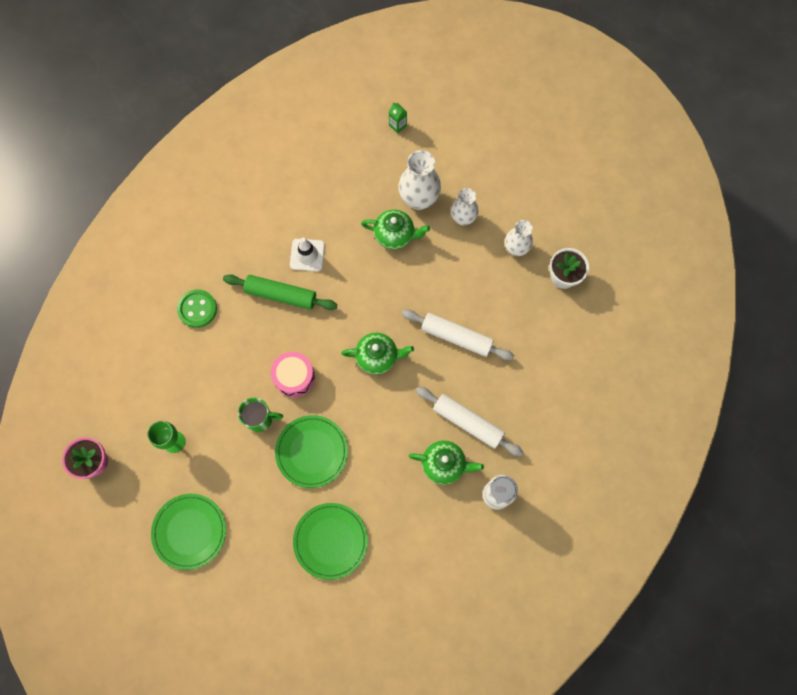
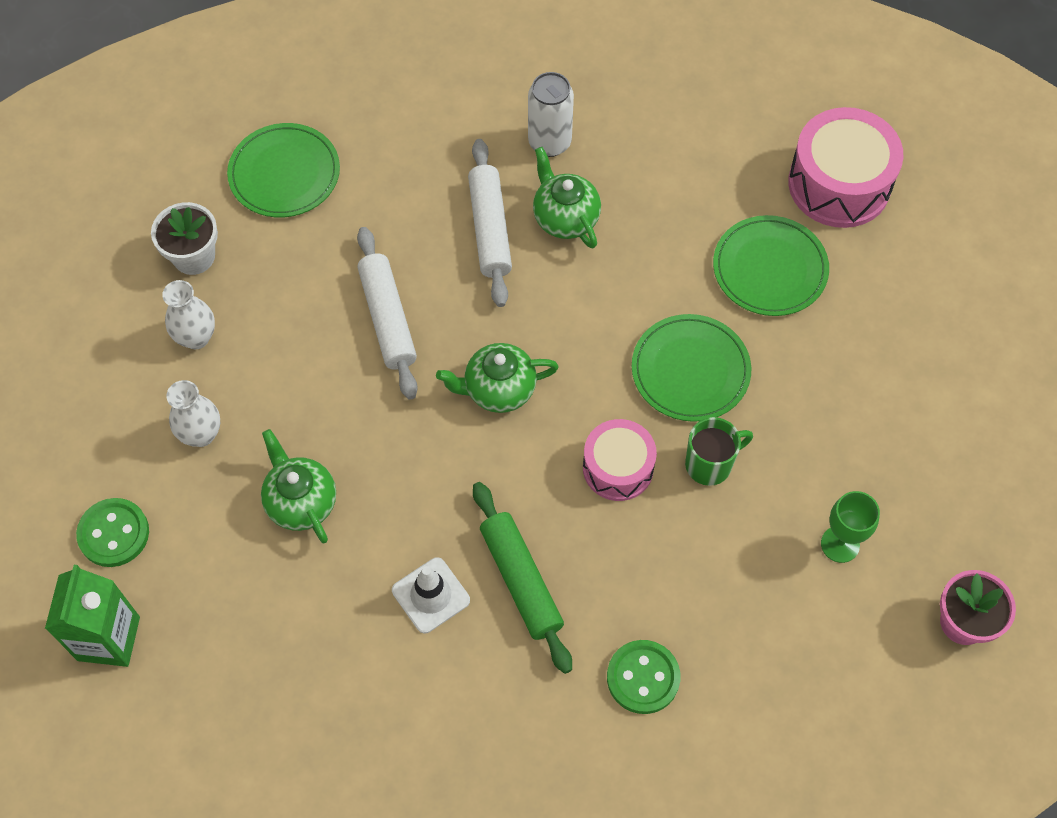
camera: 130 degrees left, 10 degrees down
green plate [151,494,226,570] -> green plate moved to [227,123,340,217]
green mug [238,397,283,432] -> green mug turned 105 degrees clockwise [685,417,753,486]
green teapot [341,333,414,375] -> green teapot turned 60 degrees counterclockwise [436,343,559,413]
green carton [389,102,407,134] -> green carton [45,565,140,667], size x2.08
white vase [398,150,441,210] -> none
none -> green button [76,498,149,567]
none -> pink drum [788,107,903,228]

